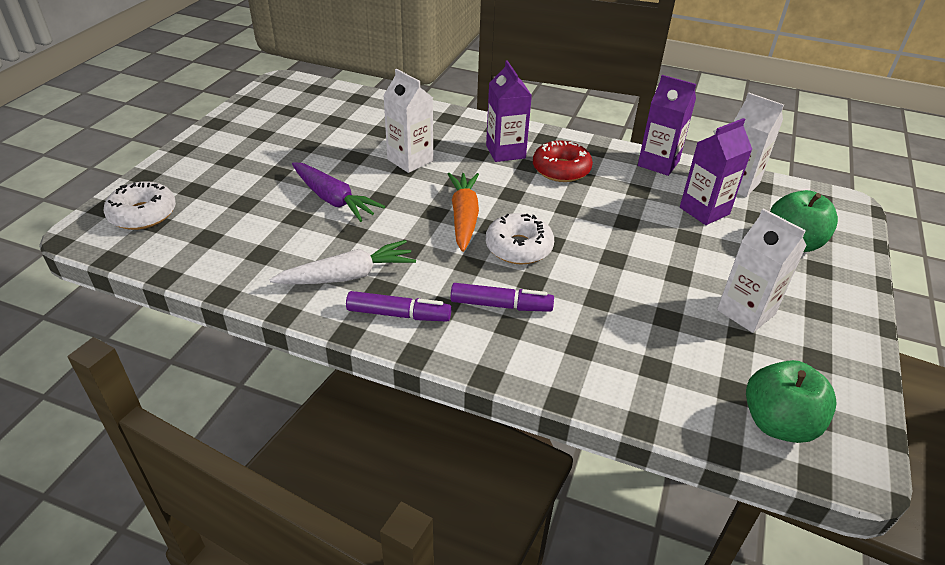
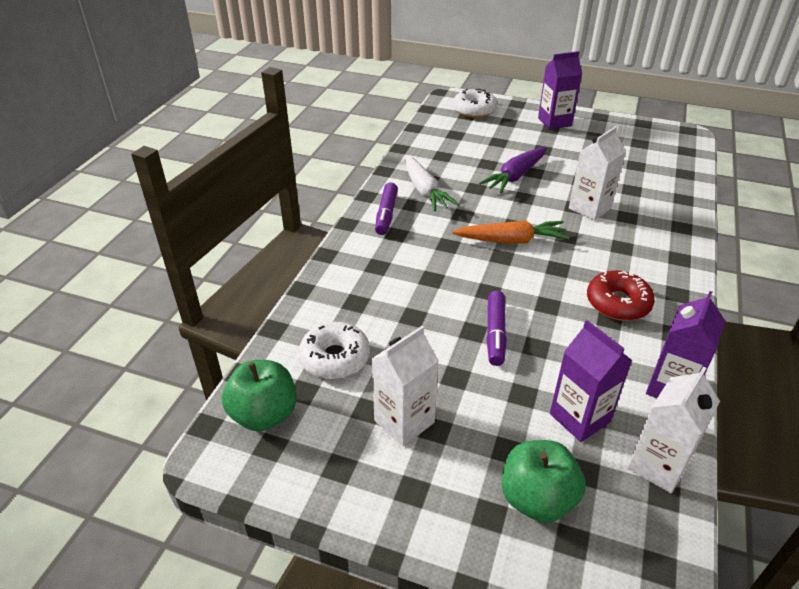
camera: 90 degrees right, 0 degrees up
purple marker [451,283,554,312] -> purple marker moved to [487,291,507,366]
purple carton [486,60,532,162] -> purple carton moved to [538,51,582,130]
white donut [486,213,554,264] -> white donut moved to [299,322,370,379]

